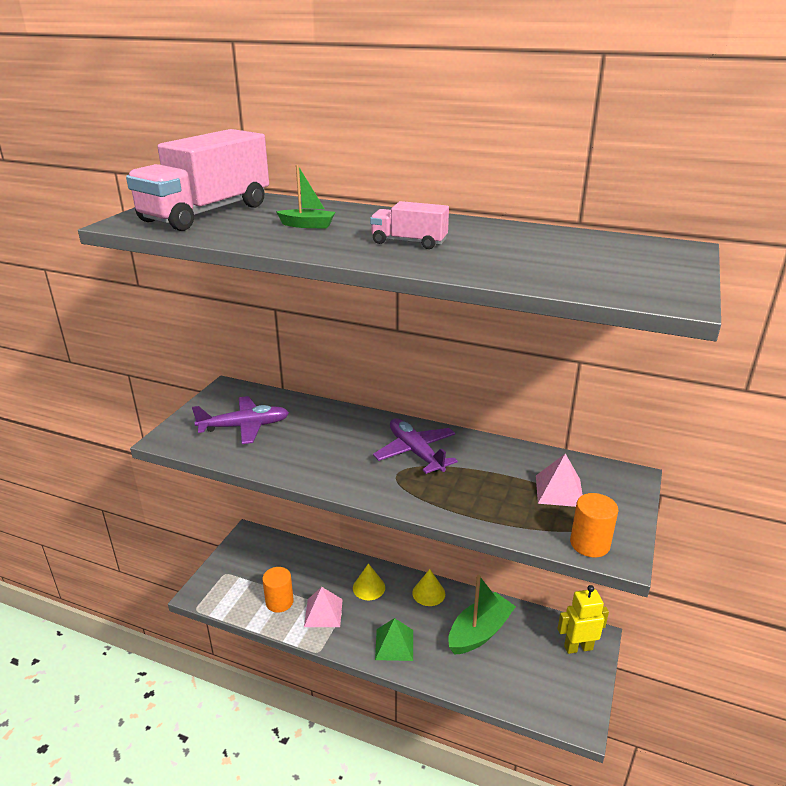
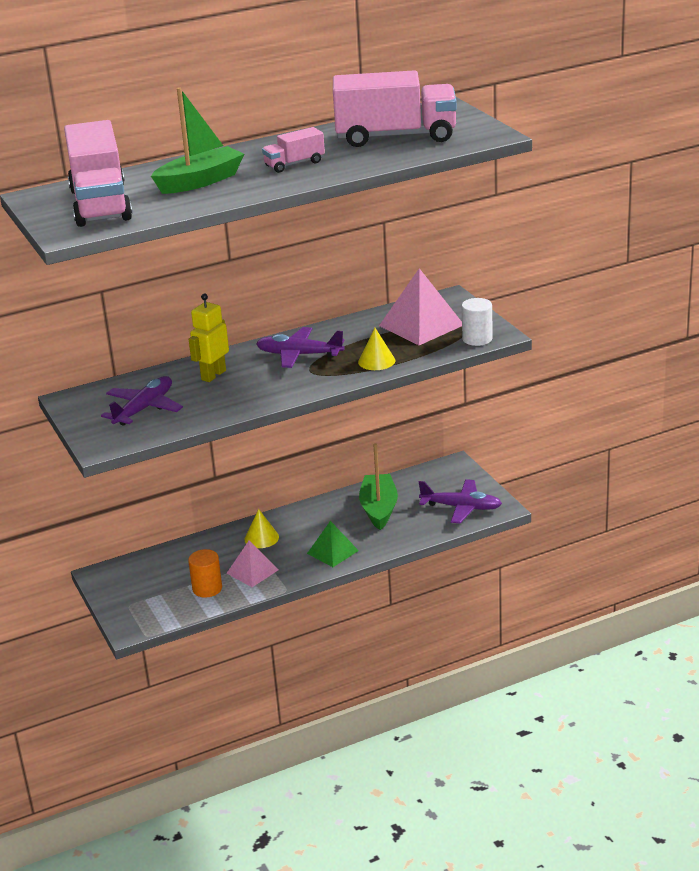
camera: 45 degrees left, 0 degrees up
green boat [276,165,335,228] -> green boat [151,87,244,194], size x1.92
yellow cone [412,569,445,606] -> yellow cone moved to [358,328,395,370]
pink pyramid [536,453,583,507] -> pink pyramid [379,268,462,345], size x1.62
yellow robot [557,585,609,654] -> yellow robot moved to [189,293,229,382]
orange cylinder [570,493,618,557] -> white cylinder [462,298,493,346]
none -> pink truck [333,70,457,147]
none -> purple plane [419,479,502,523]

